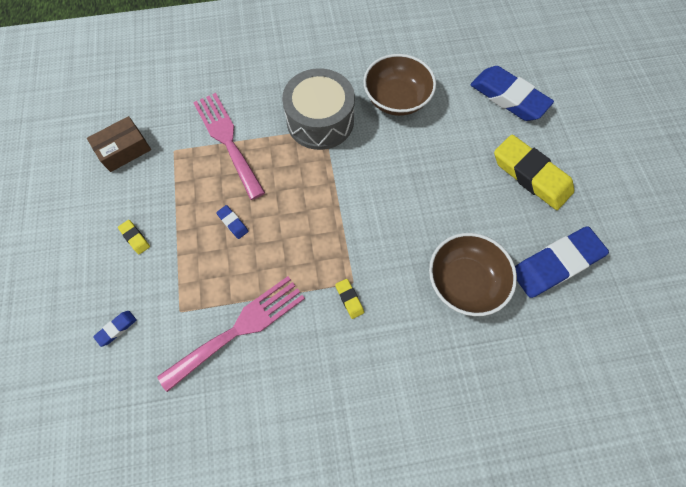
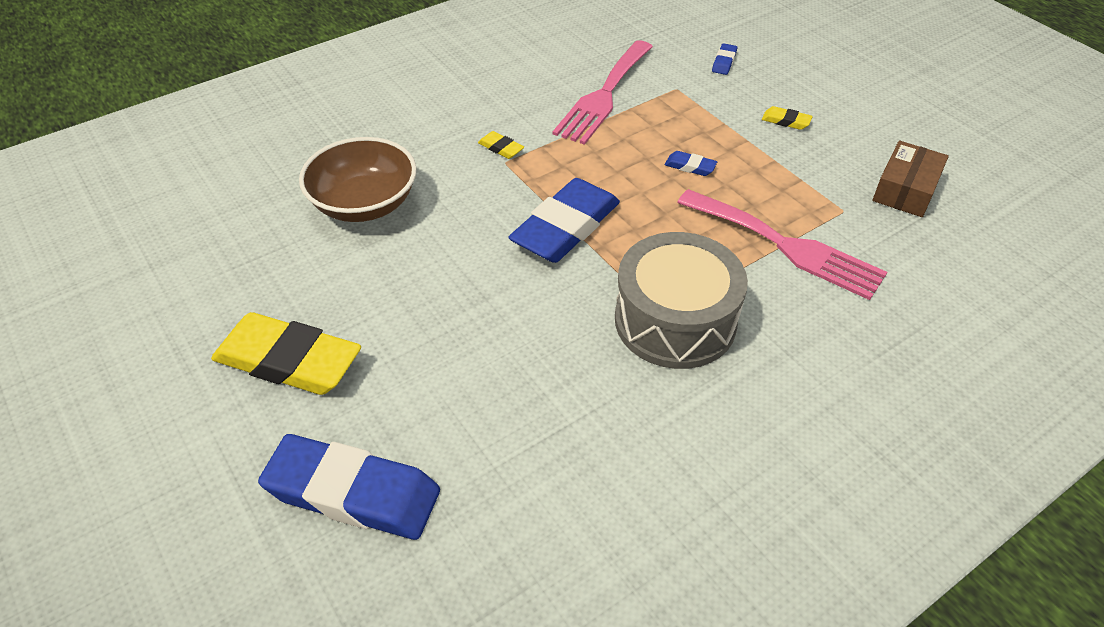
camera: 155 degrees right, 20 degrees down
brown bowl [363,54,436,116] -> none
blue eraser [515,226,609,298] -> blue eraser moved to [509,178,620,263]

